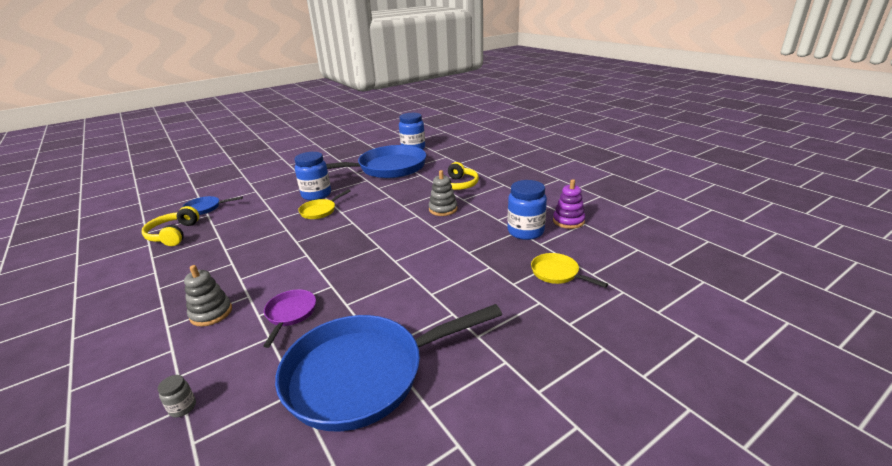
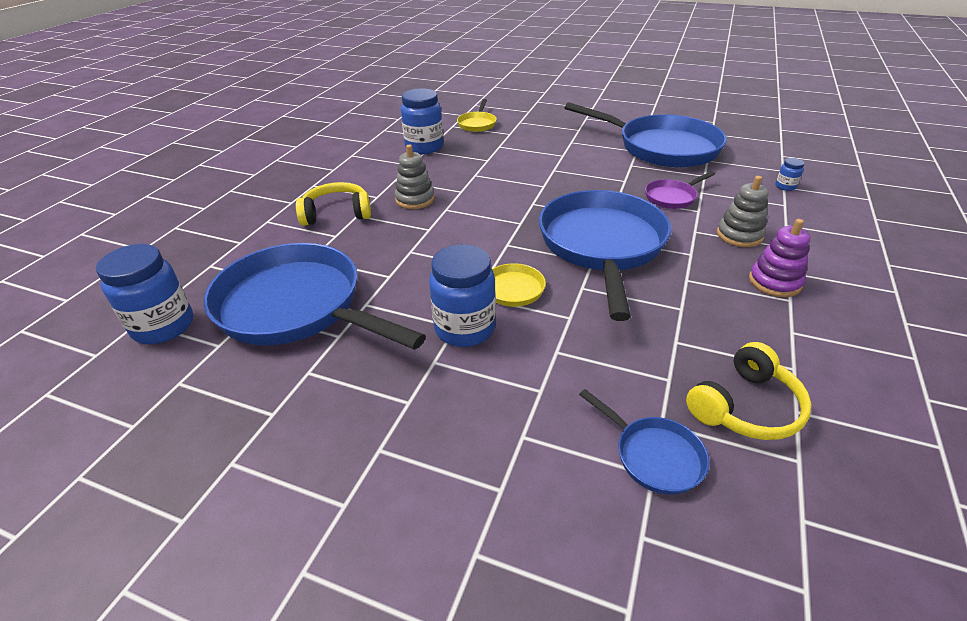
camera: 125 degrees left, 10 degrees up
grey jar [158,375,196,417] -> blue jar [776,158,804,191]
purple stacking toy [553,179,585,229] -> purple stacking toy moved to [749,219,810,297]
none -> blue pan [539,190,671,321]

